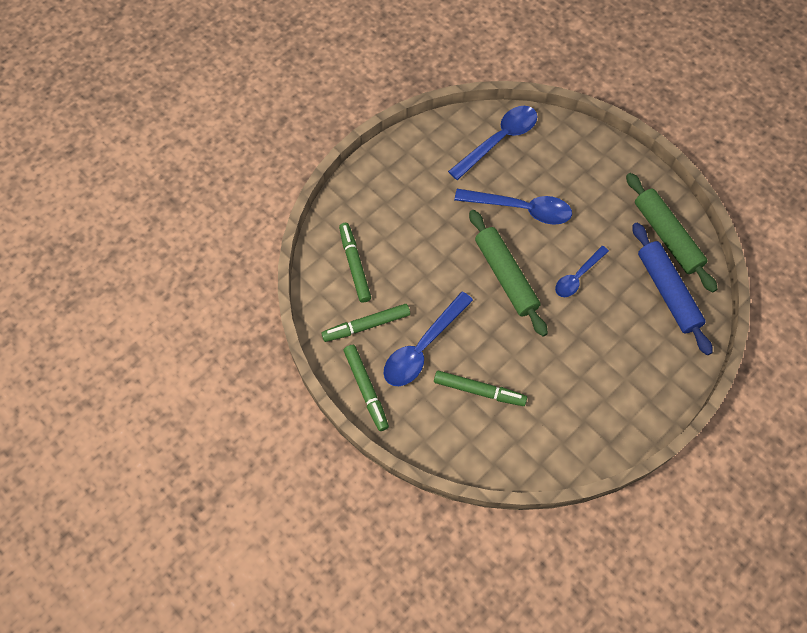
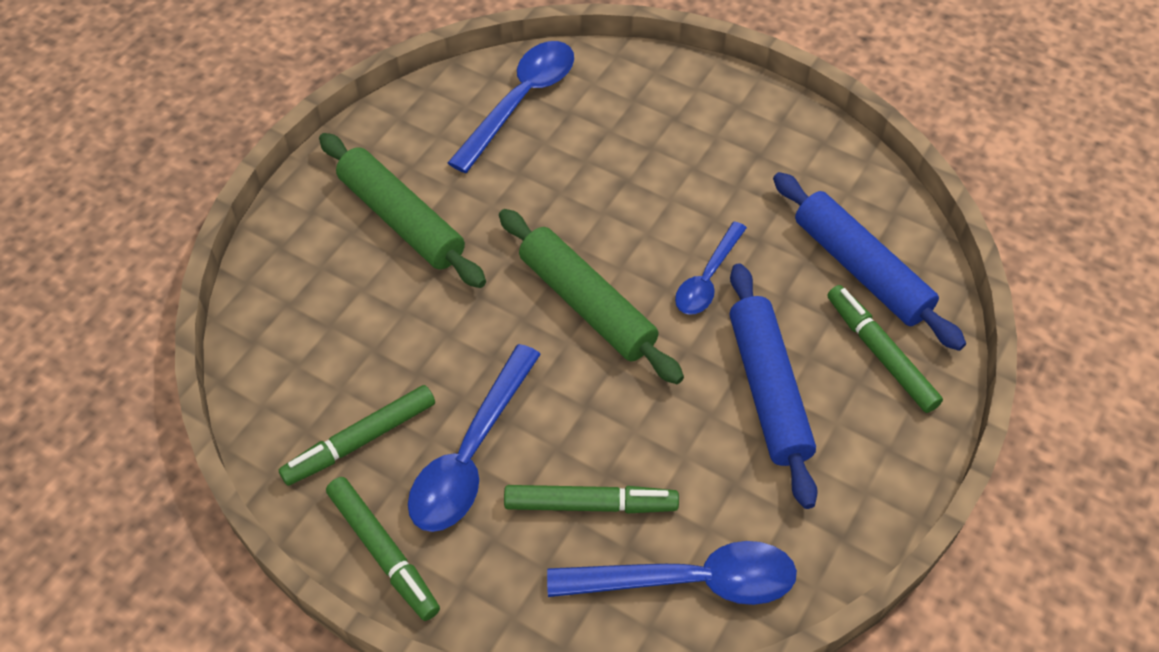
camera: 15 degrees left, 10 degrees down
green marker [339,223,371,303] -> green marker moved to [827,285,943,413]
blue spoon [454,189,572,225] -> blue spoon moved to [547,541,797,605]
green rolling pin [626,173,718,293] -> green rolling pin moved to [319,133,486,288]
none -> blue rolling pin [730,263,818,509]

